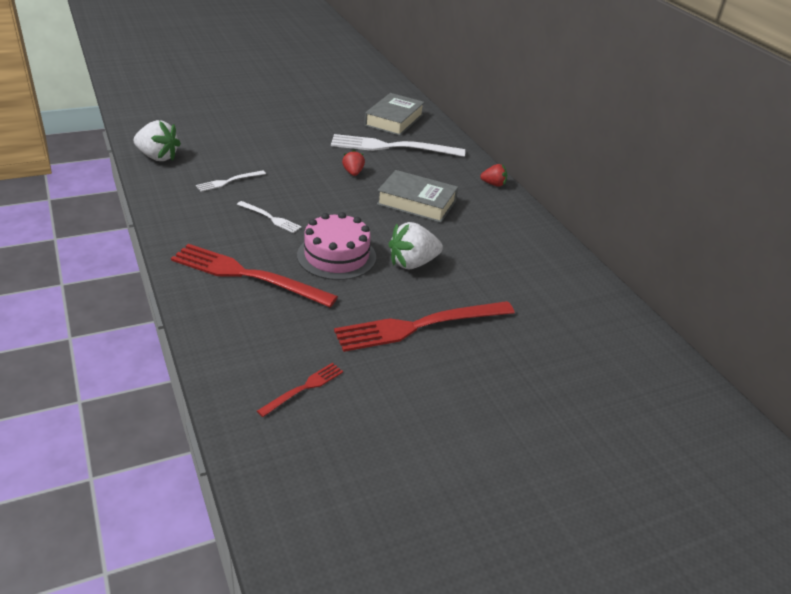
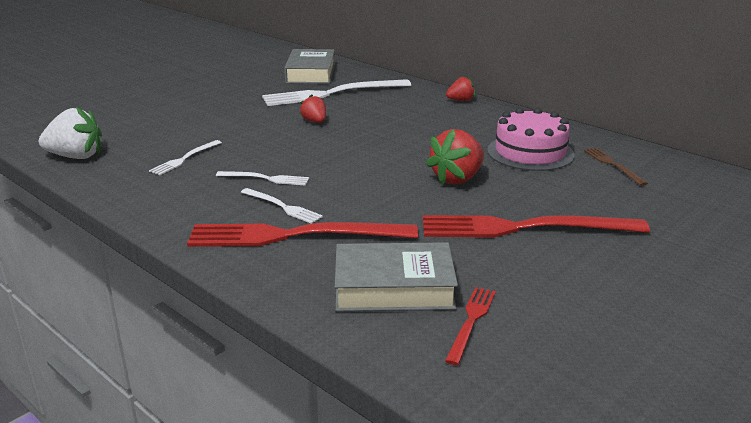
camera: 20 degrees left, 10 degrees down
pink cake [297,212,376,280] -> pink cake moved to [487,108,575,171]
red fork [334,301,515,352] -> red fork turned 45 degrees clockwise [423,215,650,238]
grey book [377,170,458,223] -> grey book moved to [335,242,458,312]
white strawberry [389,222,443,269] -> red strawberry [426,129,484,185]
none -> white fork [241,188,323,224]
none -> brown fork [584,148,648,186]

